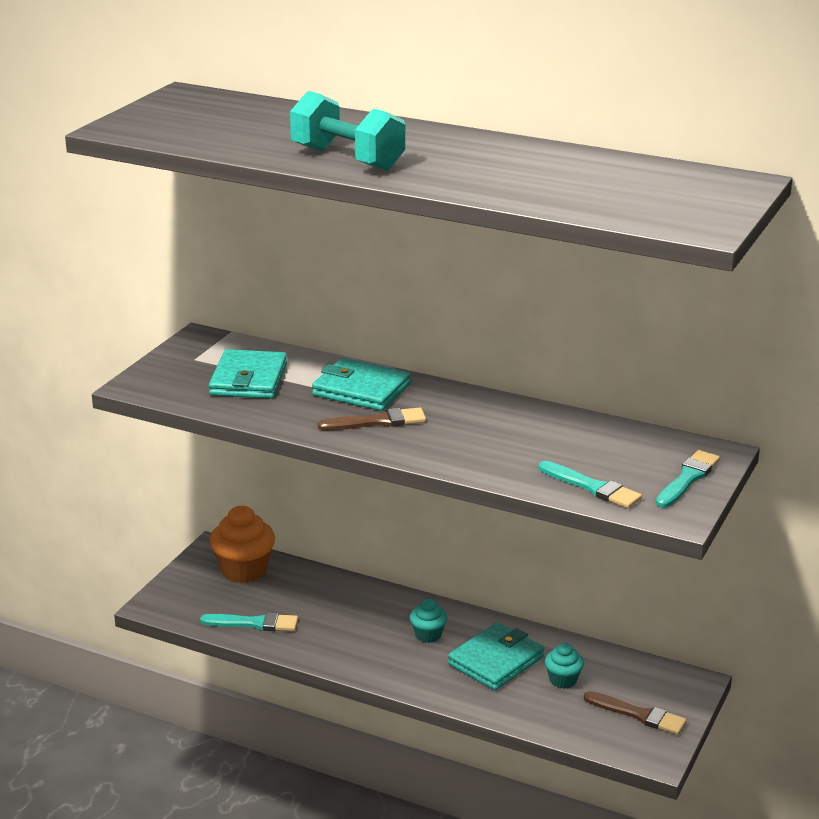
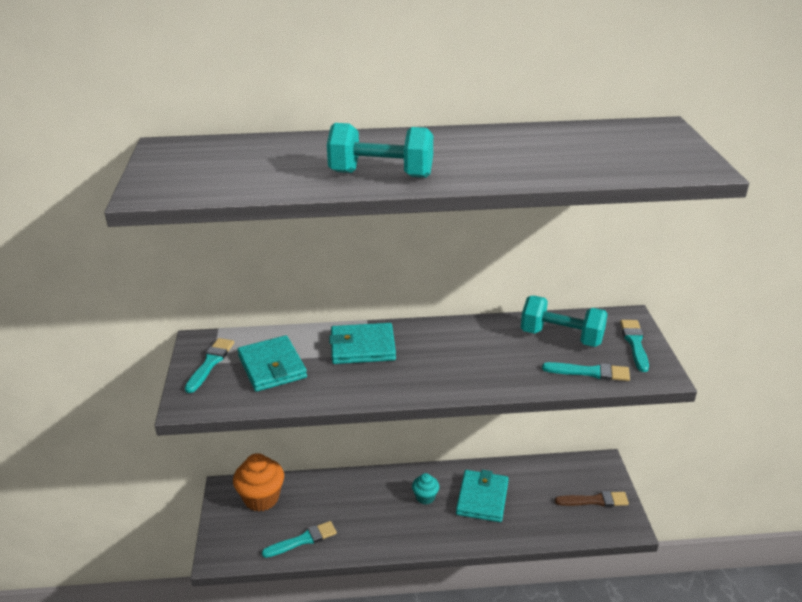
camera: 30 degrees left, 5 degrees up
brown brush [318,408,426,430] -> none
turquoise cupcake [545,643,584,689] -> none
none -> turquoise brush [185,338,234,393]
none -> turquoise dumbbell [521,296,608,347]

